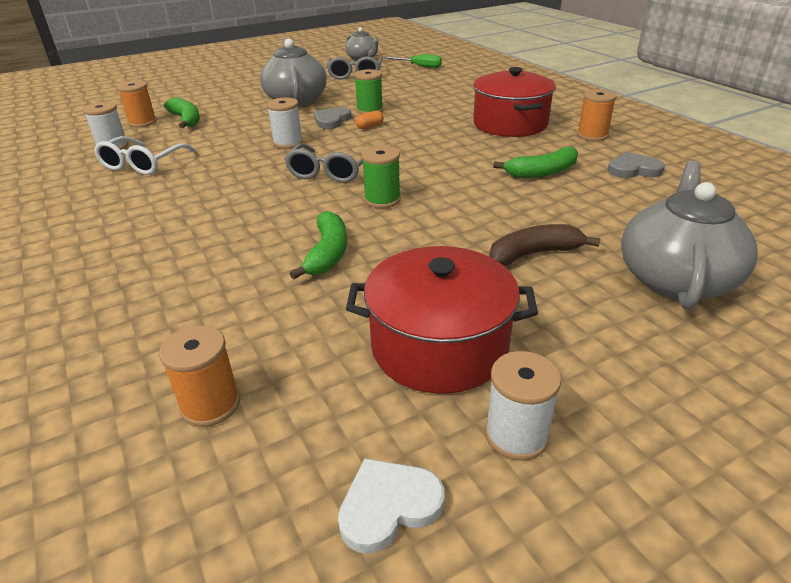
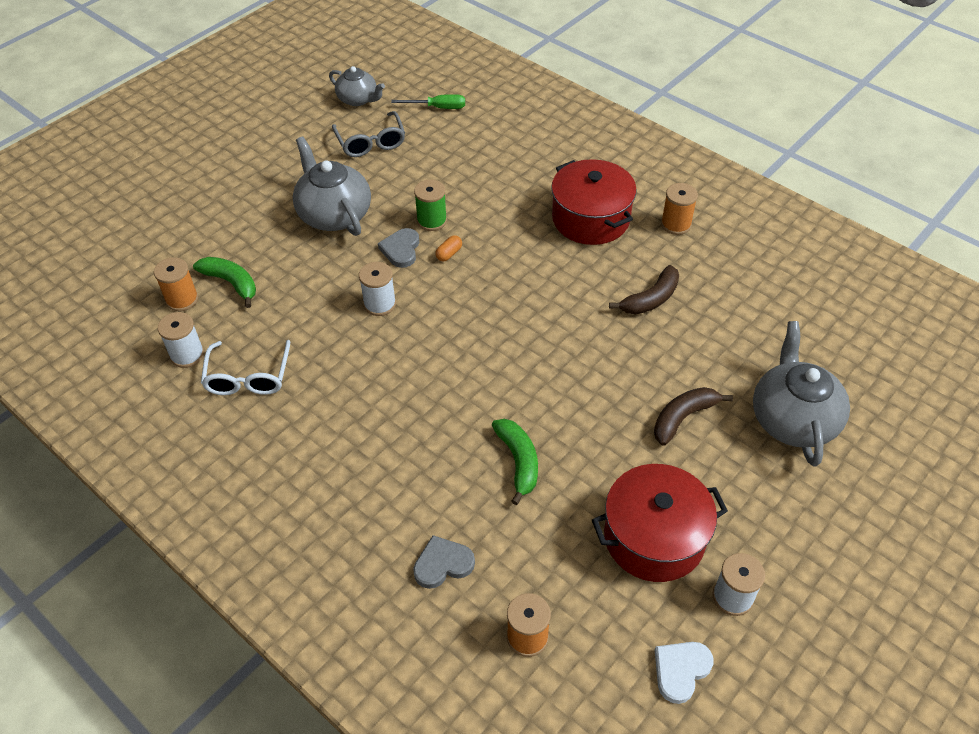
camera: 20 degrees left, 15 degrees up
grey glasses [284,143,363,183] -> none
green spool [361,146,401,208] -> none
green banana [493,147,578,178] -> brown banana [609,265,679,315]
grey heart [608,152,665,178] -> grey heart moved to [413,535,475,589]

